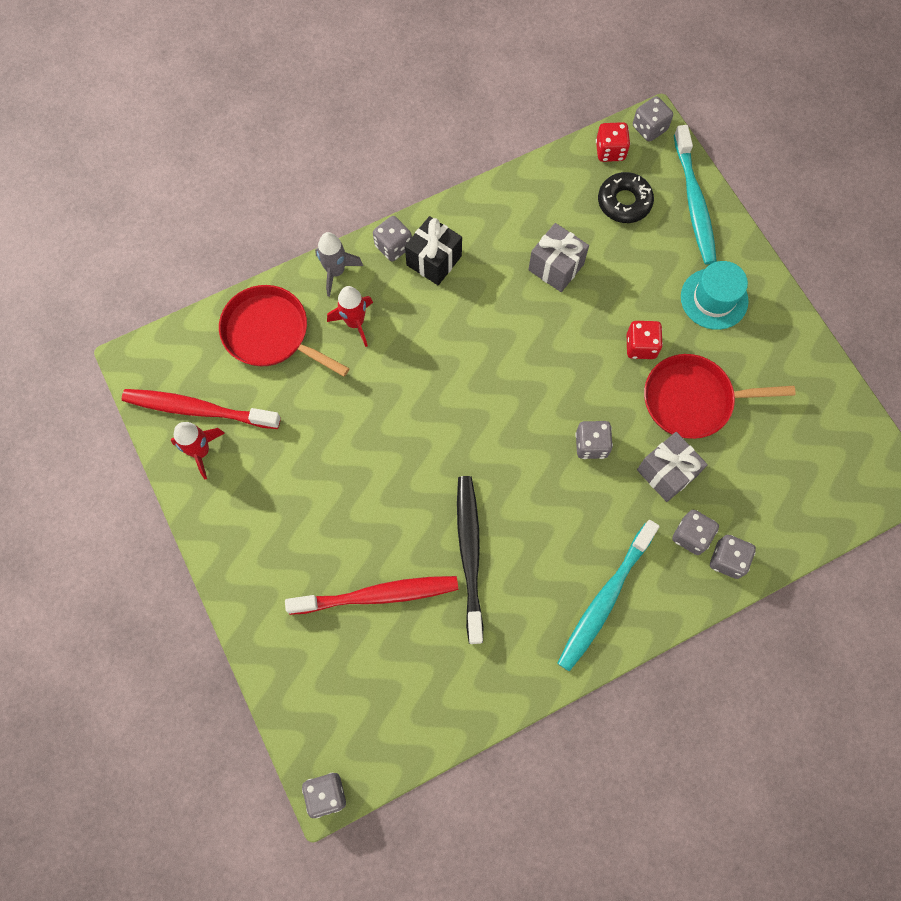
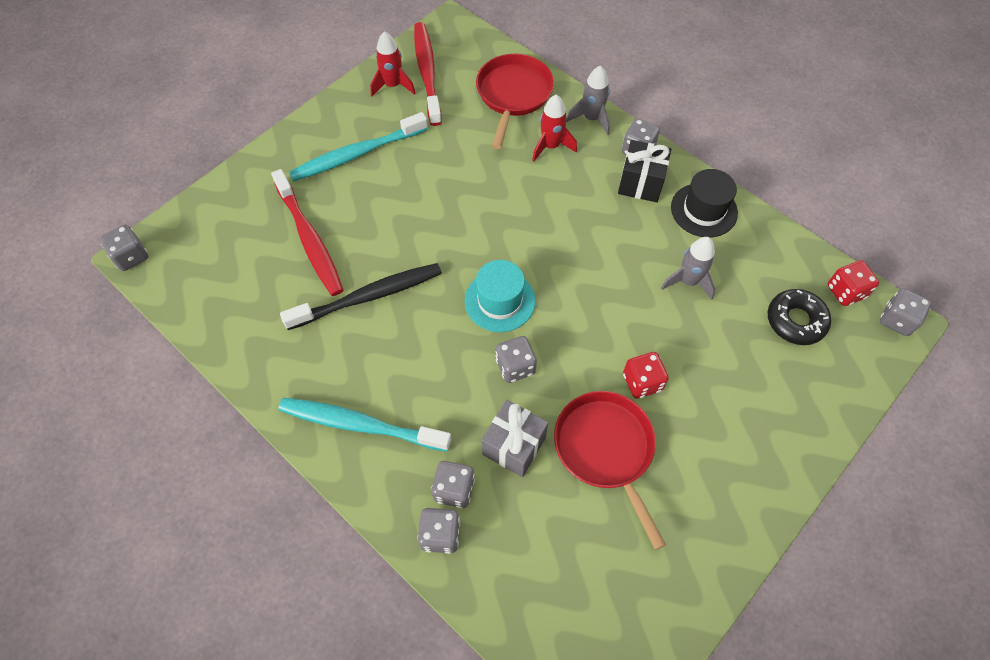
camera: 70 degrees right, 10 degrees down
grey gift [528,223,589,292] -> grey rocket [661,237,715,300]
turquoise toothbrush [674,125,717,265] -> turquoise toothbrush moved to [289,112,428,181]
turquoise hat [681,261,749,330] -> turquoise hat moved to [465,260,536,332]
none -> black hat [671,169,738,238]

